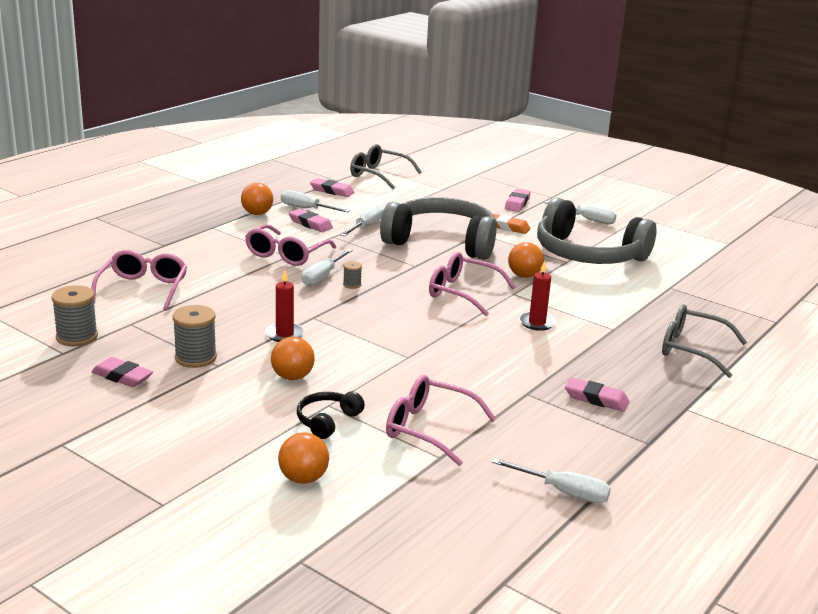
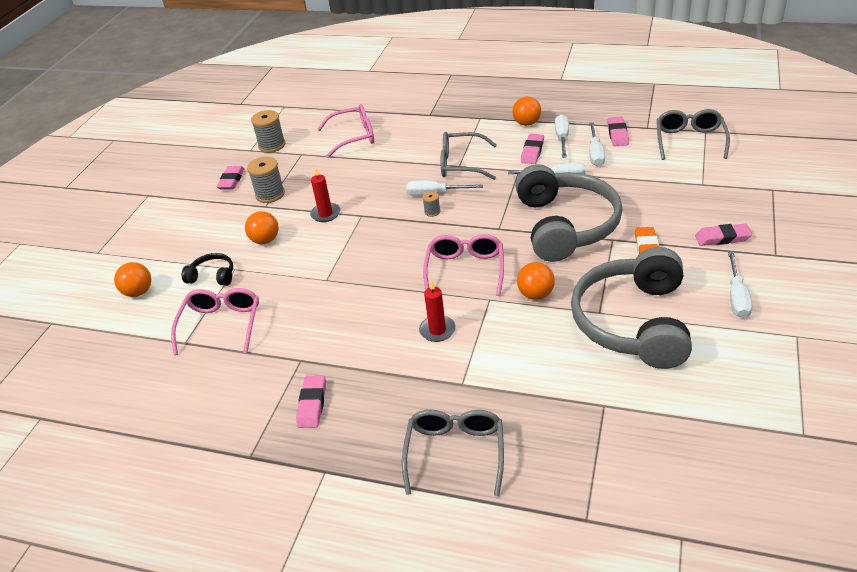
camera: 75 degrees right, 15 degrees up
pink glasses [245,224,336,266] -> grey glasses [441,132,497,180]
white screwdriver [492,458,611,504] -> white screwdriver moved to [589,122,605,166]

